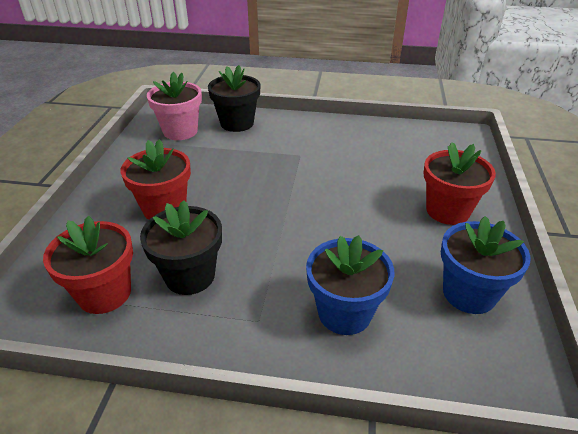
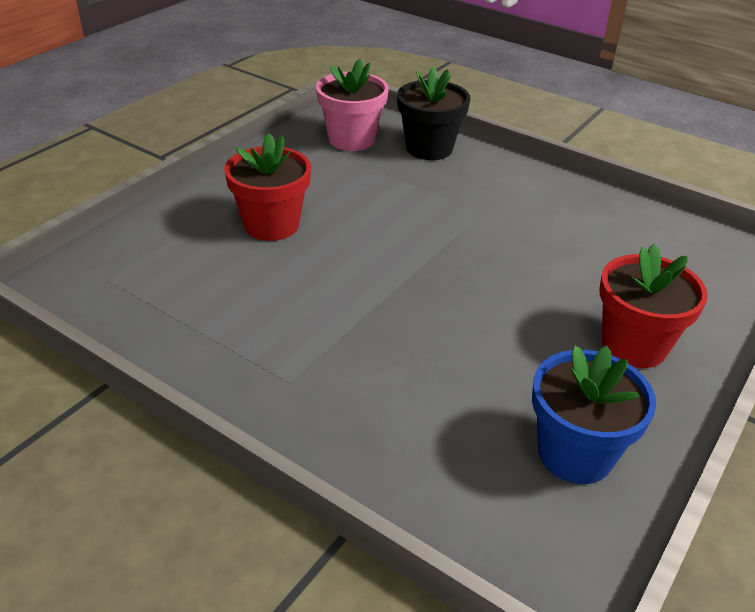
camera: 25 degrees right, 0 degrees up
red flower pot [43,216,133,314] -> none
black flower pot [140,200,222,295] -> none
blue flower pot [306,235,394,335] -> none

